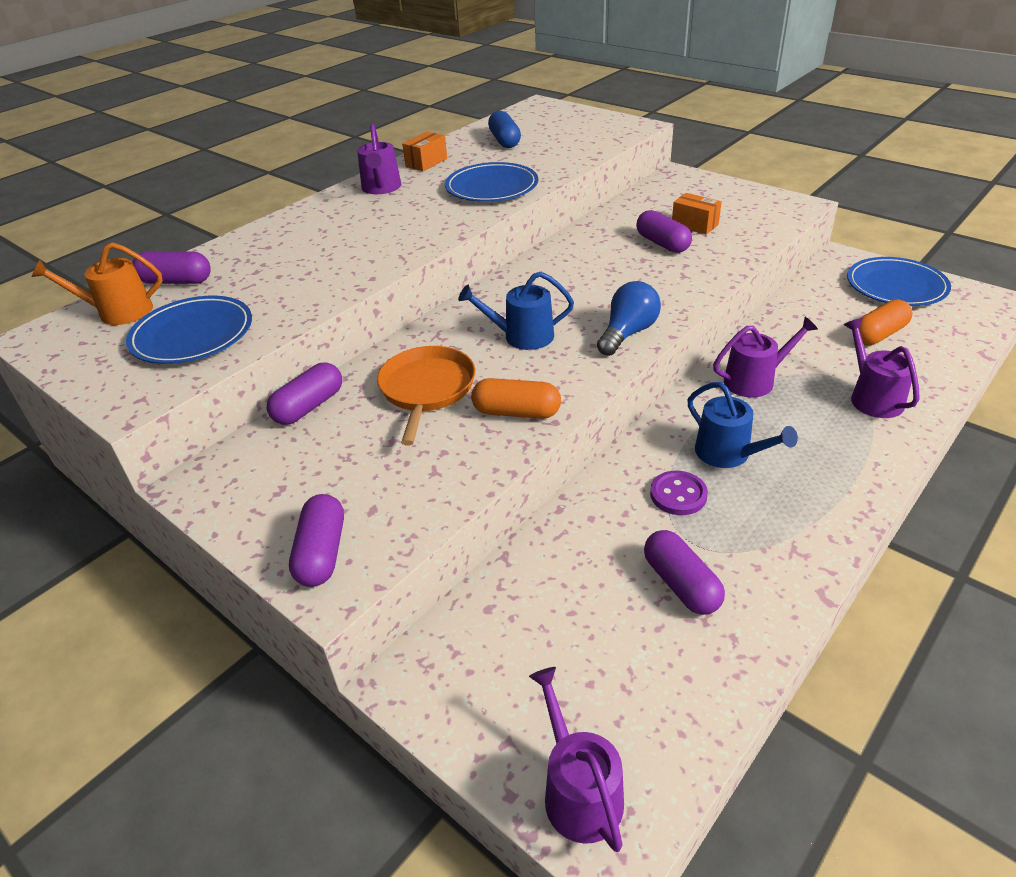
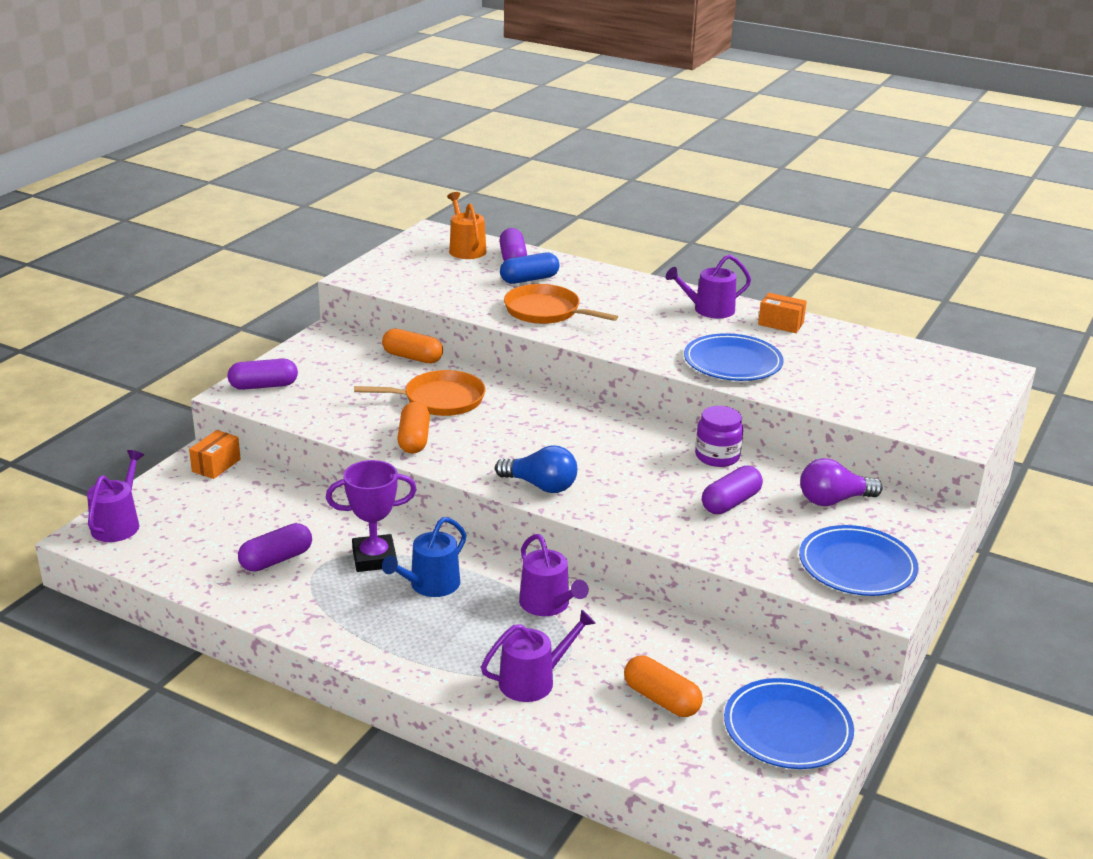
camera: 75 degrees right, 10 degrees down
blue plate [126,296,252,364] -> blue plate moved to [799,525,918,596]
purple capsule [267,362,342,425] -> orange capsule [382,329,443,364]
blue watering can [458,272,574,350] -> none
blue capsule [488,111,521,148] -> blue capsule moved to [500,252,559,284]
purple watering can [529,667,624,852] -> purple watering can turned 45 degrees counterclockwise [87,450,144,542]
purple button [650,471,708,515] -> purple trophy [326,460,417,572]
orange box [672,193,722,234] -> orange box moved to [189,430,241,479]
none -> orange pan [504,284,618,324]
none -> purple jar [695,406,743,467]
none -> purple light bulb [800,458,883,506]

